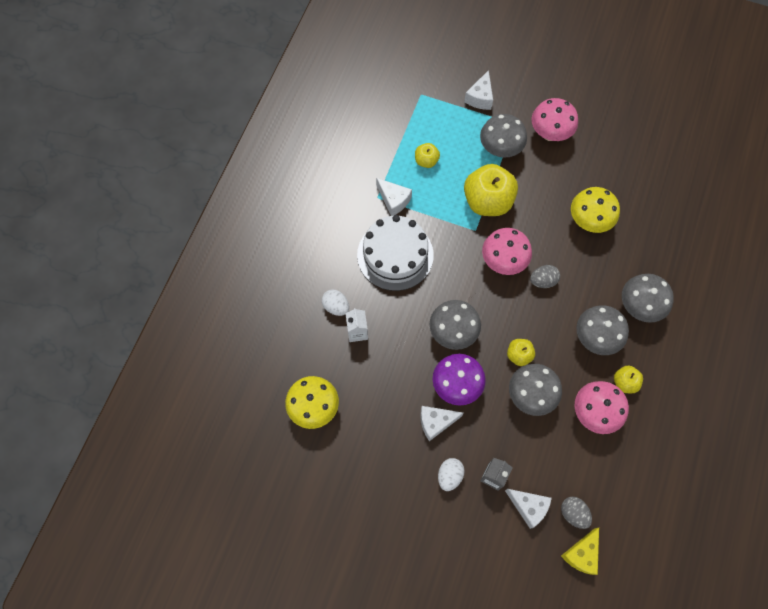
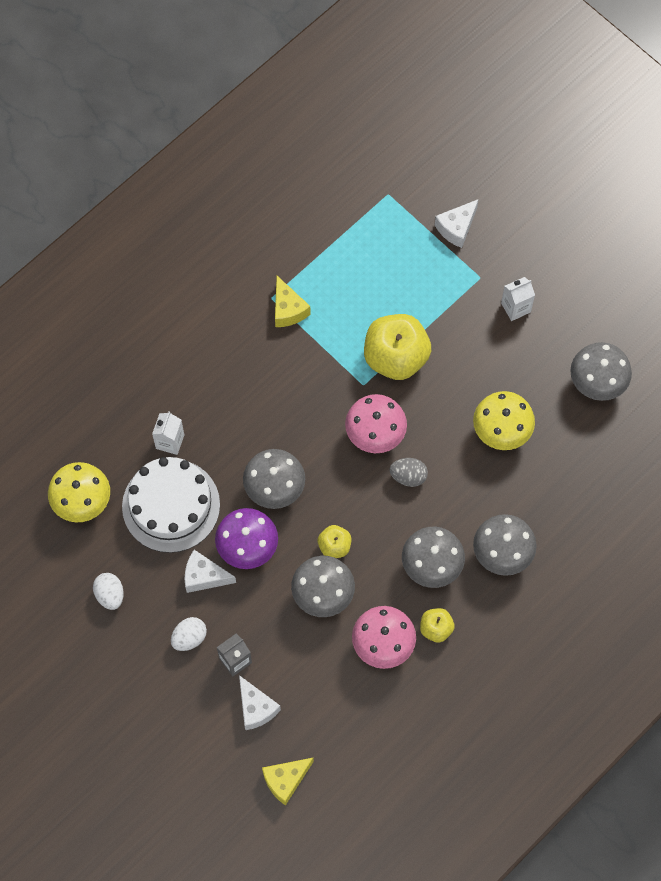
camera: 25 degrees right, 0 degrees up
white egg [322,289,349,316] -> white egg moved to [93,573,124,610]
white cake [357,215,434,291] -> white cake moved to [122,457,220,553]
white cheese [376,178,412,216] -> yellow cheese [275,276,311,327]
yellow apple [415,143,440,168] -> none
grey mushroom [480,114,527,158] -> grey mushroom moved to [570,342,632,401]
pink mushroom [532,98,578,141] -> white carton [501,277,535,321]
grey egg [561,497,592,529] -> none

